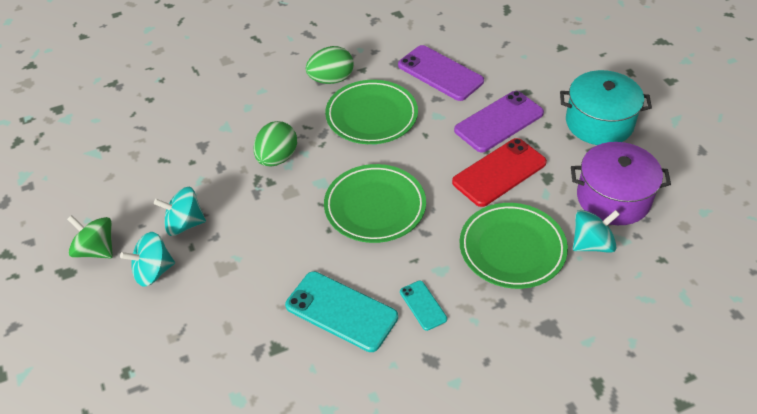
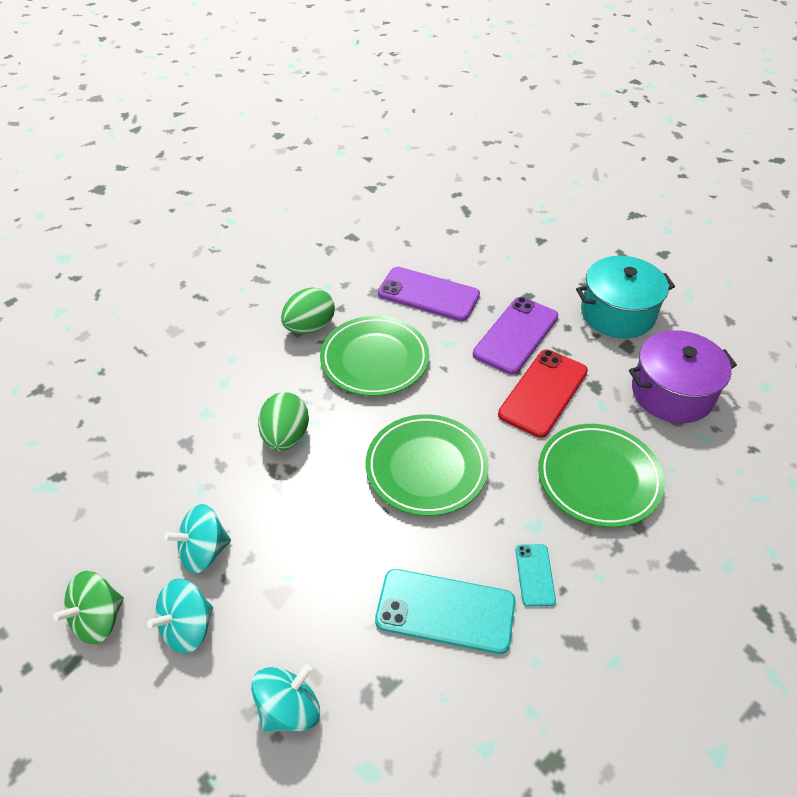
camera: 20 degrees left, 0 degrees up
green spinning top [67,215,113,258] -> green spinning top turned 60 degrees counterclockwise [53,571,124,644]
turquoise phone [400,281,447,331] -> turquoise phone turned 45 degrees clockwise [516,544,556,607]
turquoise spinning top [573,210,620,253] -> turquoise spinning top moved to [251,664,320,732]

